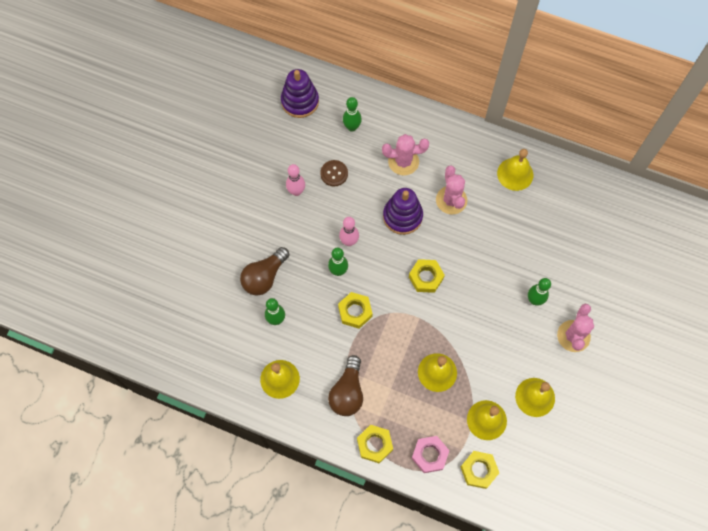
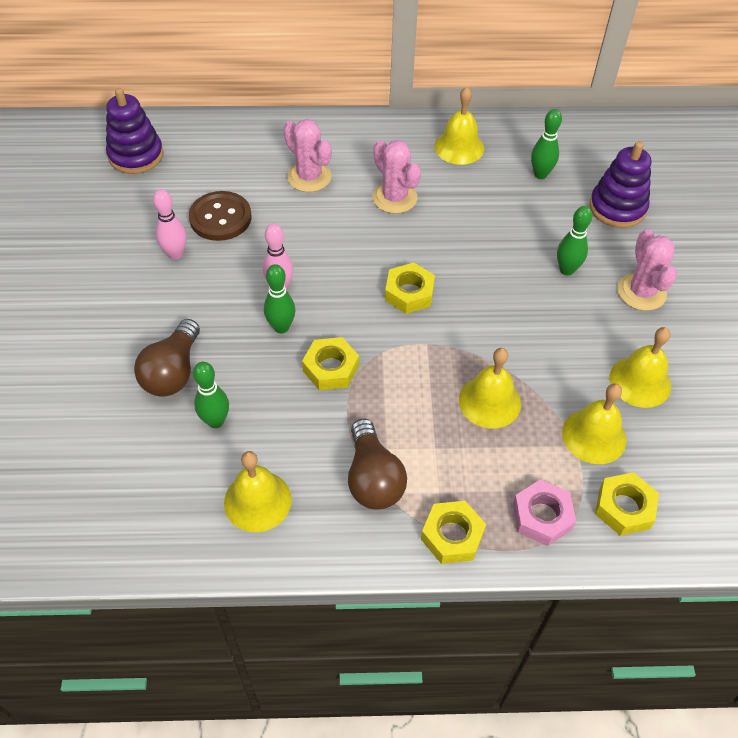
camera: 25 degrees left, 15 degrees down
brown button [320,160,348,187] -> brown button [189,191,252,241], size x1.50
green bowling pin [343,97,362,132] -> green bowling pin moved to [531,109,562,179]
pink cactus [382,134,429,176] -> pink cactus turned 75 degrees clockwise [283,119,332,192]
purple stacking toy [383,188,423,235] -> purple stacking toy moved to [589,141,652,228]

